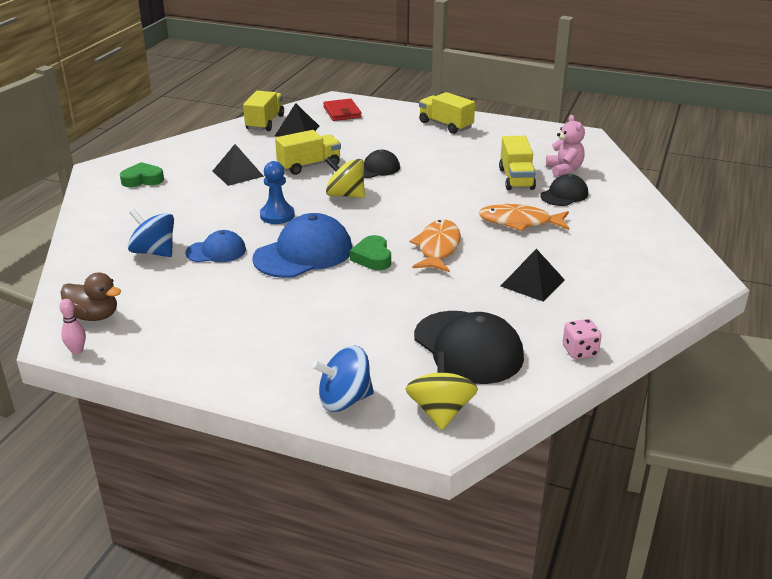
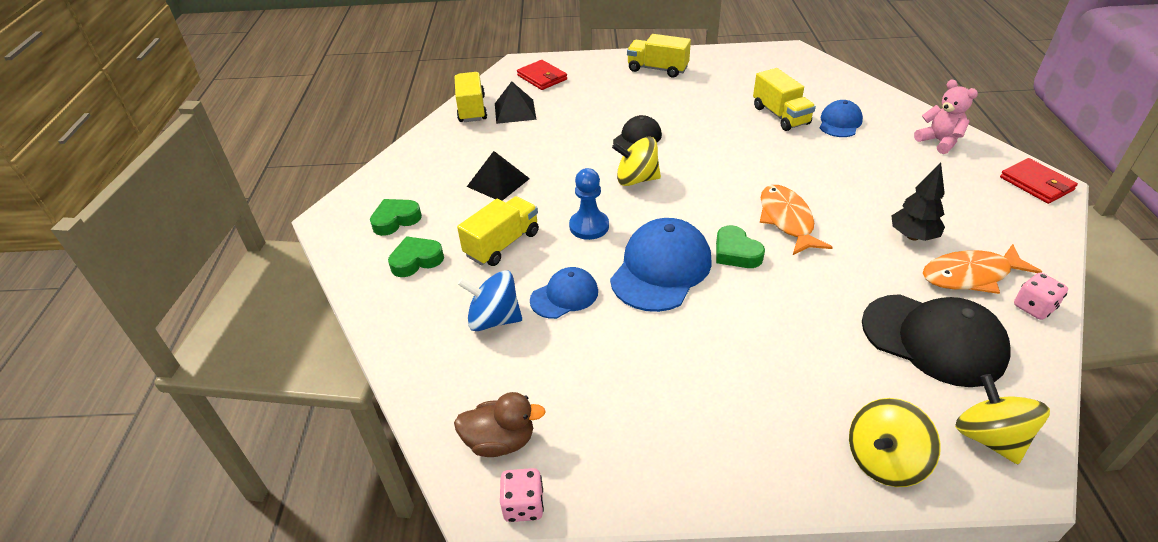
camera: 20 degrees left, 10 degrees up
pink bowling pin [60,299,86,355] -> pink dice [500,468,544,522]
yellow truck [275,130,341,175] -> yellow truck moved to [457,196,539,266]
blue spinning top [312,346,374,412] -> yellow spinning top [849,398,941,487]
orange fish [478,204,569,232] -> orange fish moved to [923,244,1042,294]
black pyramid [501,249,565,302] -> black tree [891,163,945,241]
black cap [540,174,588,206] -> blue cap [820,100,863,137]
pink teddy bear [546,115,585,177] -> pink teddy bear moved to [914,79,978,154]
none -> green heart [388,236,444,277]
none -> red wallet [1000,158,1078,204]

